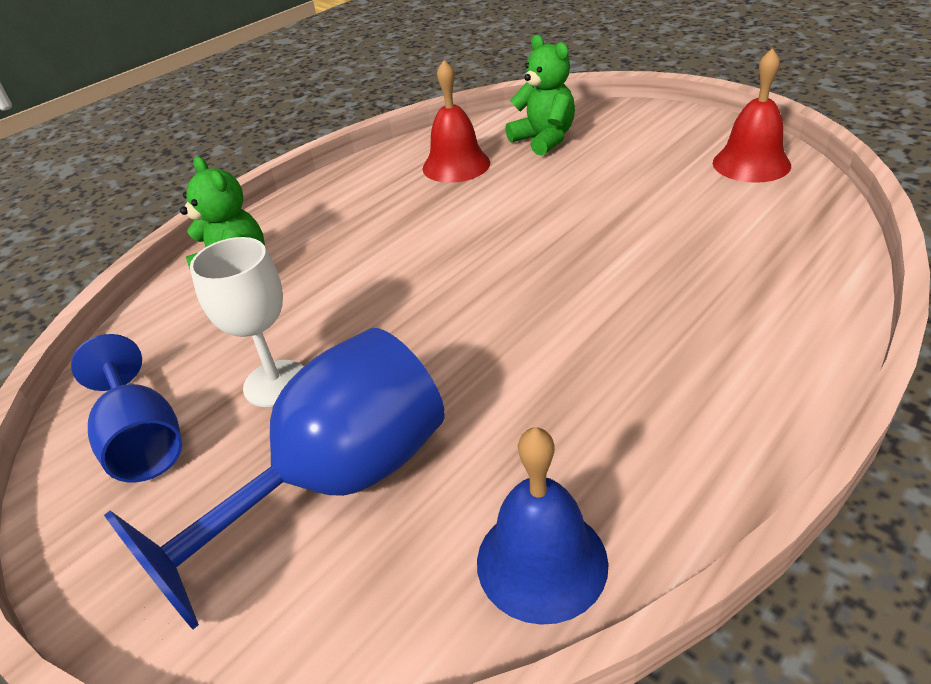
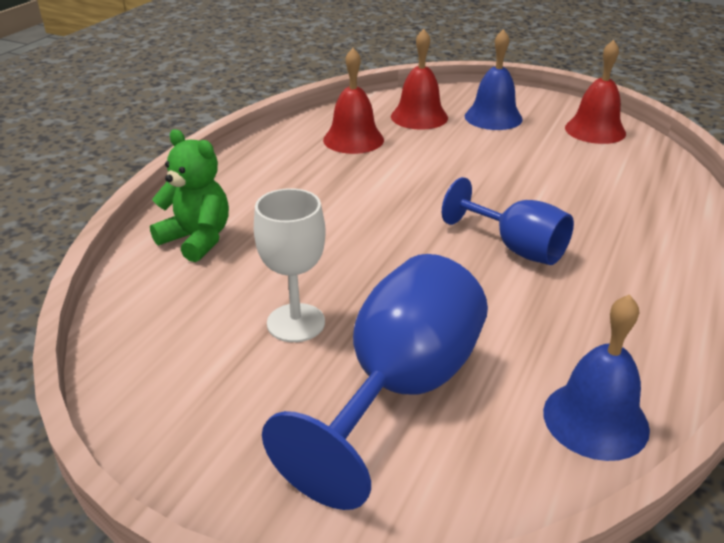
camera: 20 degrees left, 5 degrees down
blue goblet [71,334,182,482] -> blue goblet moved to [442,177,574,265]
green teddy bear [505,35,575,156] -> red bell [391,29,448,130]
none -> blue bell [465,29,523,130]

